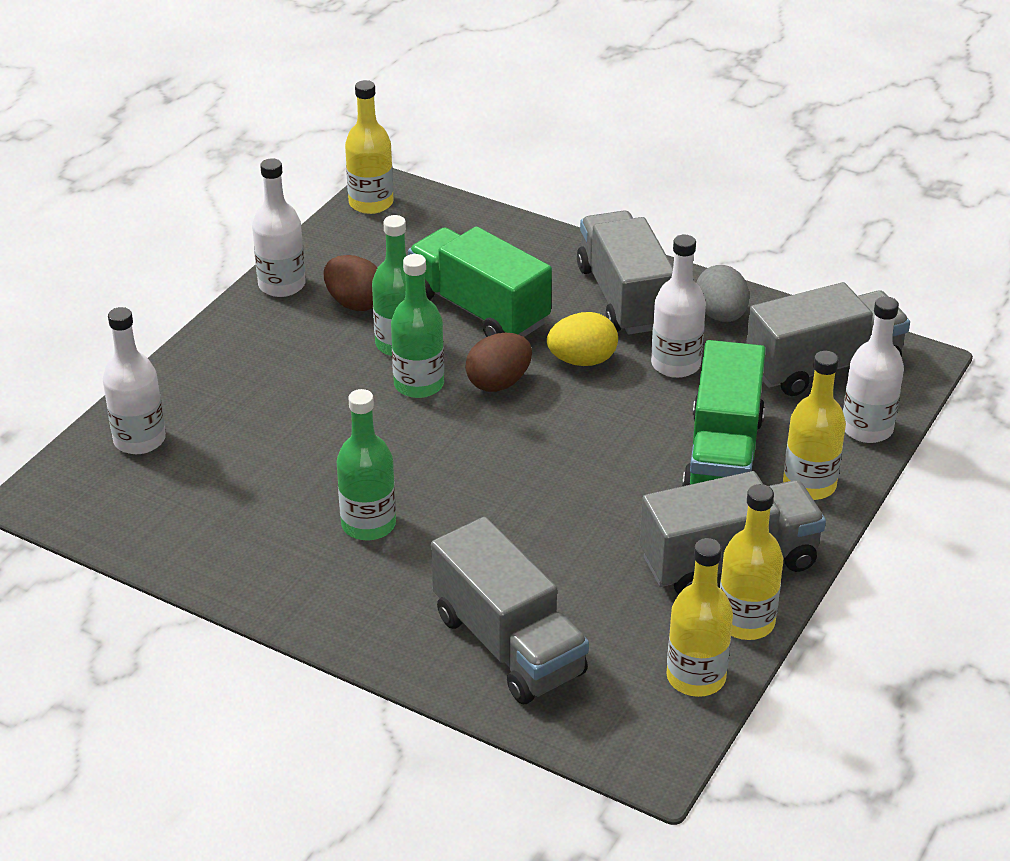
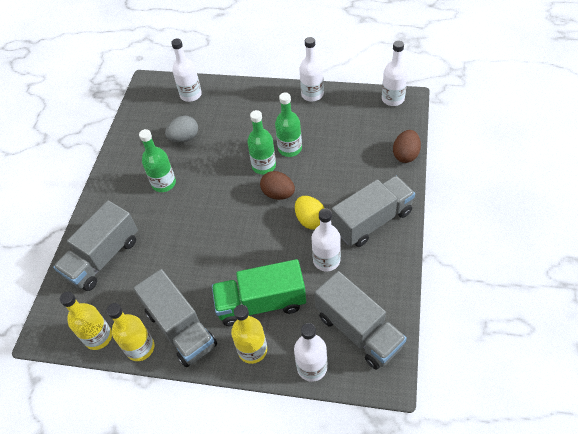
camera: 75 degrees right, 15 degrees up
brown egg [324,255,377,311] -> brown egg moved to [393,130,421,163]
yellow bottle [345,80,394,214] -> white bottle [382,41,408,106]
green truck [408,226,552,337] -> none
grey egg [696,265,749,322] -> grey egg moved to [165,116,198,143]

